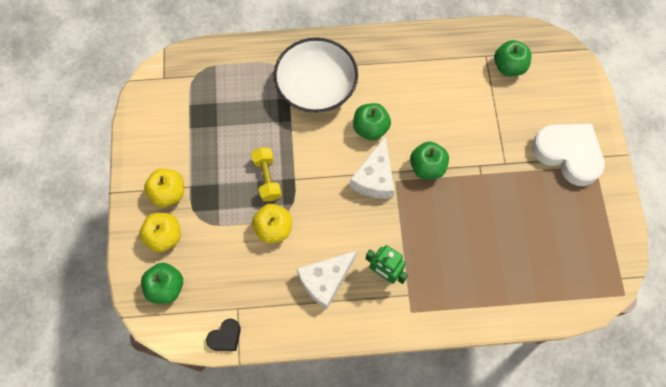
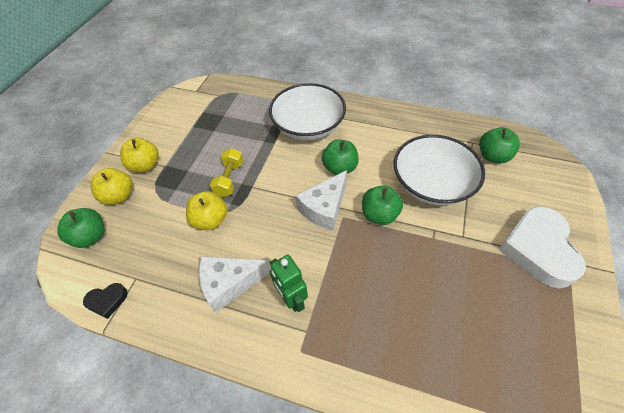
camera: 25 degrees right, 15 degrees down
white heart [532,123,605,186] -> white heart turned 150 degrees counterclockwise [499,206,586,288]
none -> white bowl [394,135,485,206]

